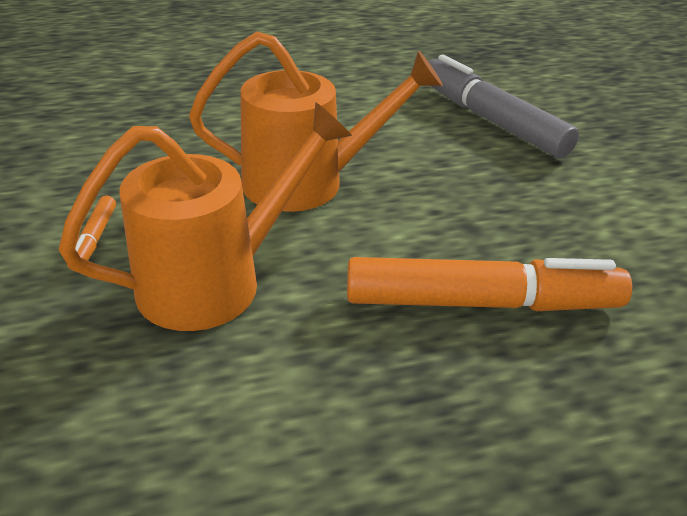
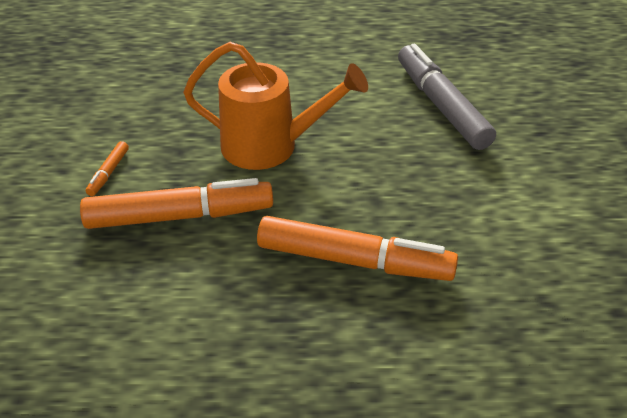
camera: 15 degrees right, 5 degrees up
orange watering can [59,102,352,331] -> orange marker [80,178,273,229]

